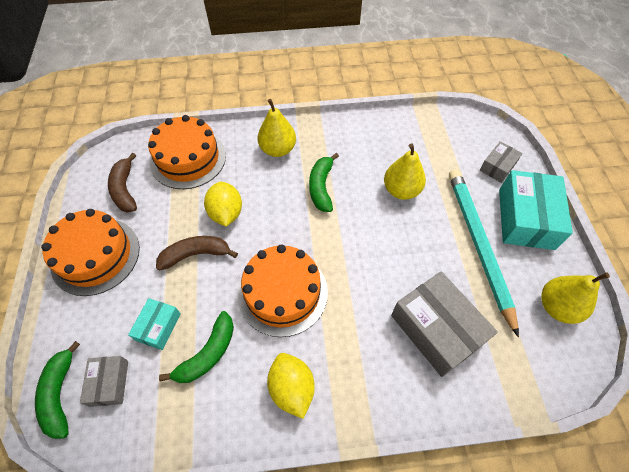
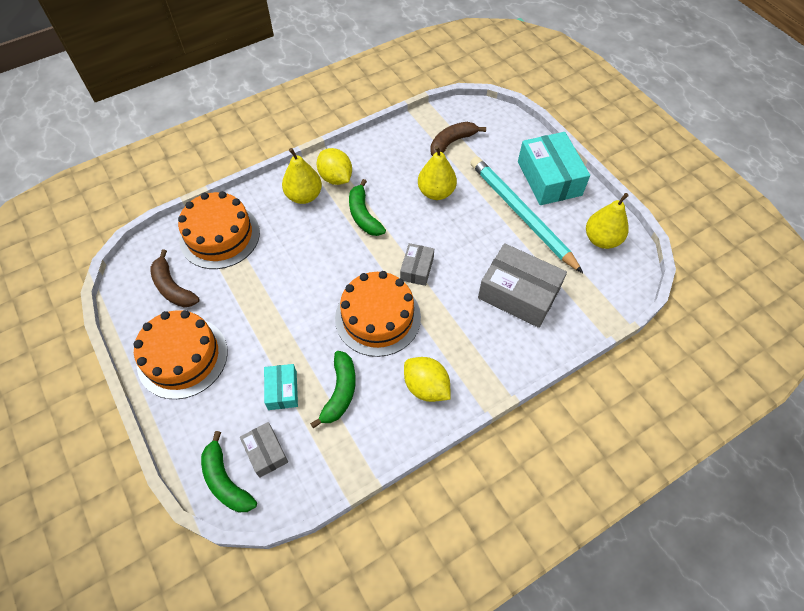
camera: 25 degrees left, 0 degrees up
brown banana [156,236,238,271] -> brown banana moved to [430,122,486,156]
yellow lemon [204,182,242,226] -> yellow lemon moved to [317,148,352,185]
grey box [480,141,523,183] -> grey box moved to [400,243,434,286]

